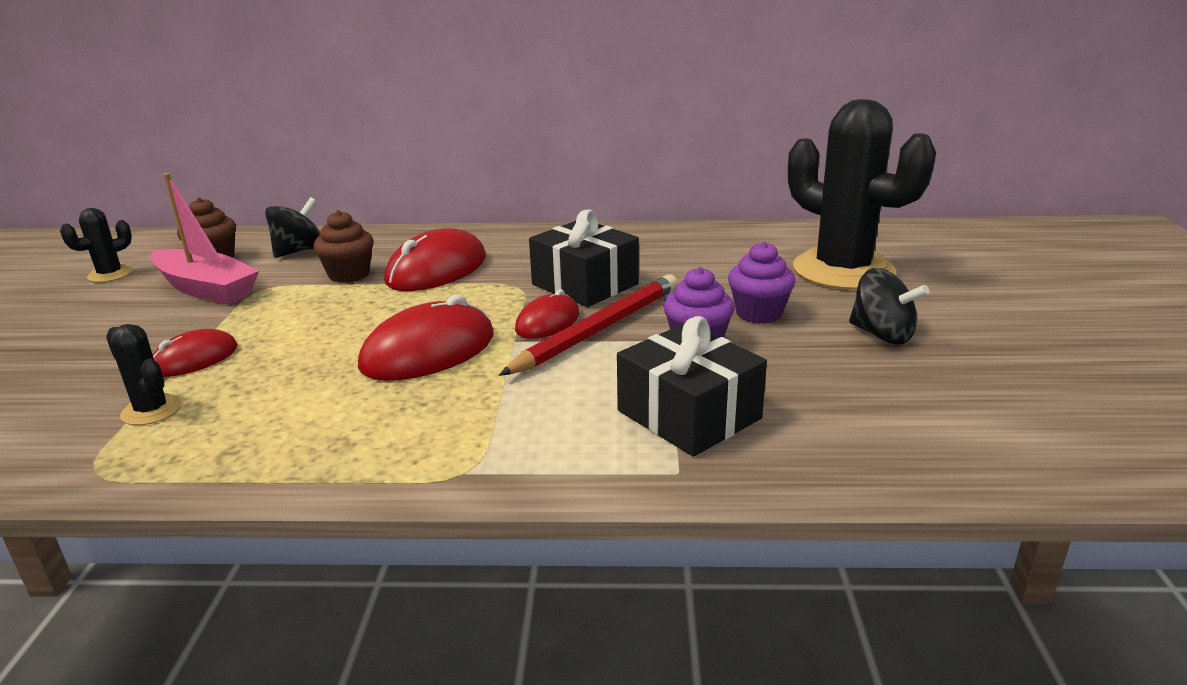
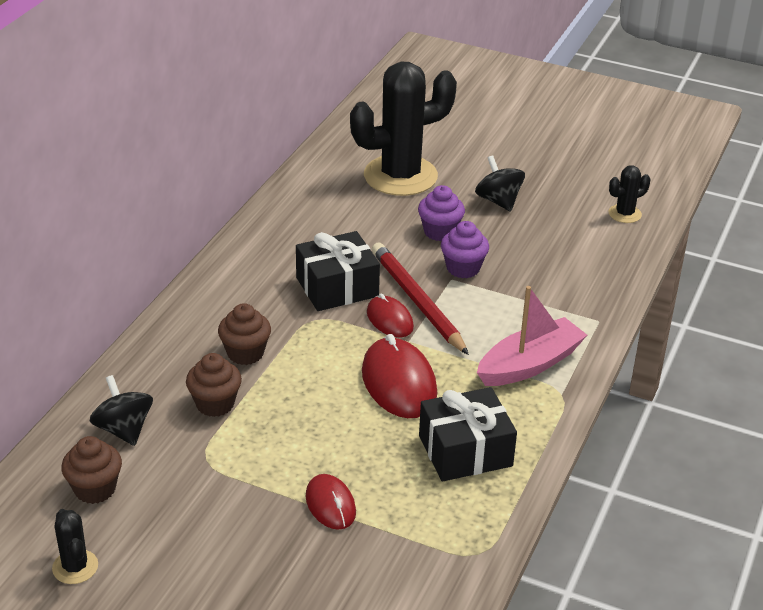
camera: 70 degrees left, 10 degrees up
black cactus [106,324,182,425] -> black cactus moved to [608,165,650,223]
pink boat [150,173,259,305] -> pink boat moved to [477,286,587,386]
red mouse [384,228,486,291] -> brown cupcake [218,303,271,365]
black gift [617,316,767,457] -> black gift moved to [419,387,517,482]
black spinning top [849,268,929,345] -> black spinning top turned 90 degrees counterclockwise [475,155,525,212]

